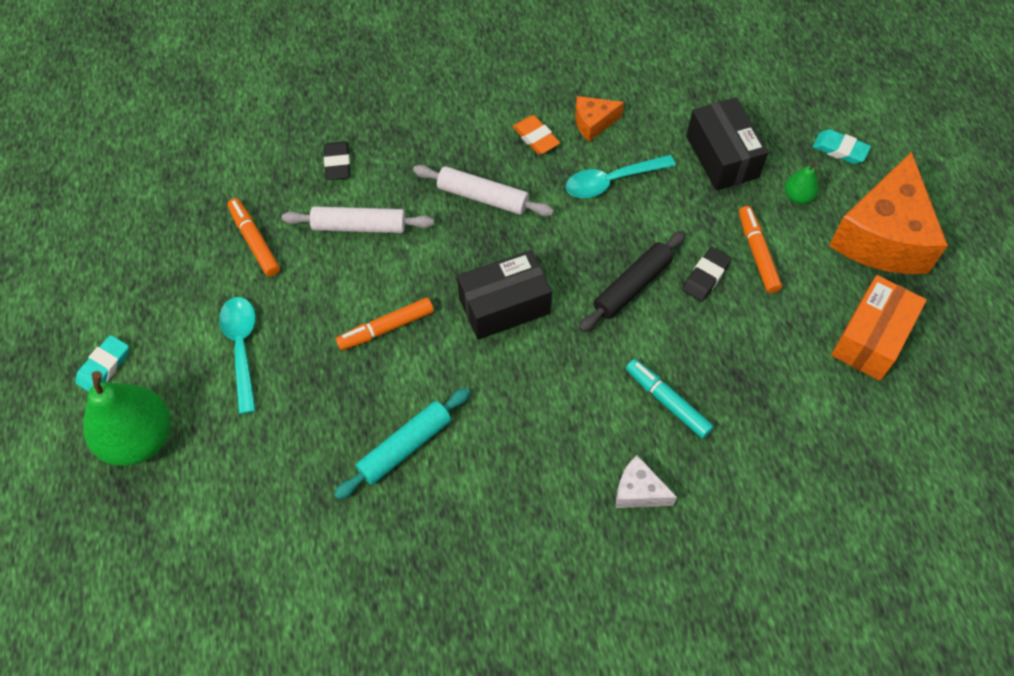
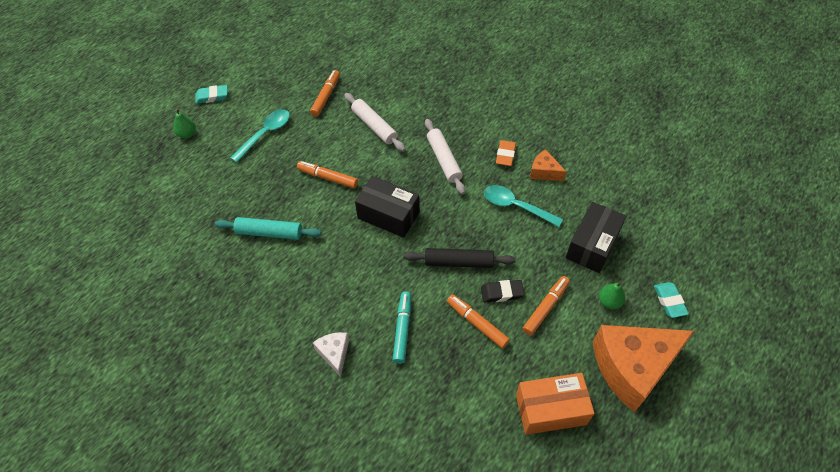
camera: 50 degrees right, 5 degrees down
green pear [83,371,170,466] -> green pear [174,108,196,138], size x0.46
black eraser [324,141,350,180] -> none
none -> orange marker [447,294,510,348]

